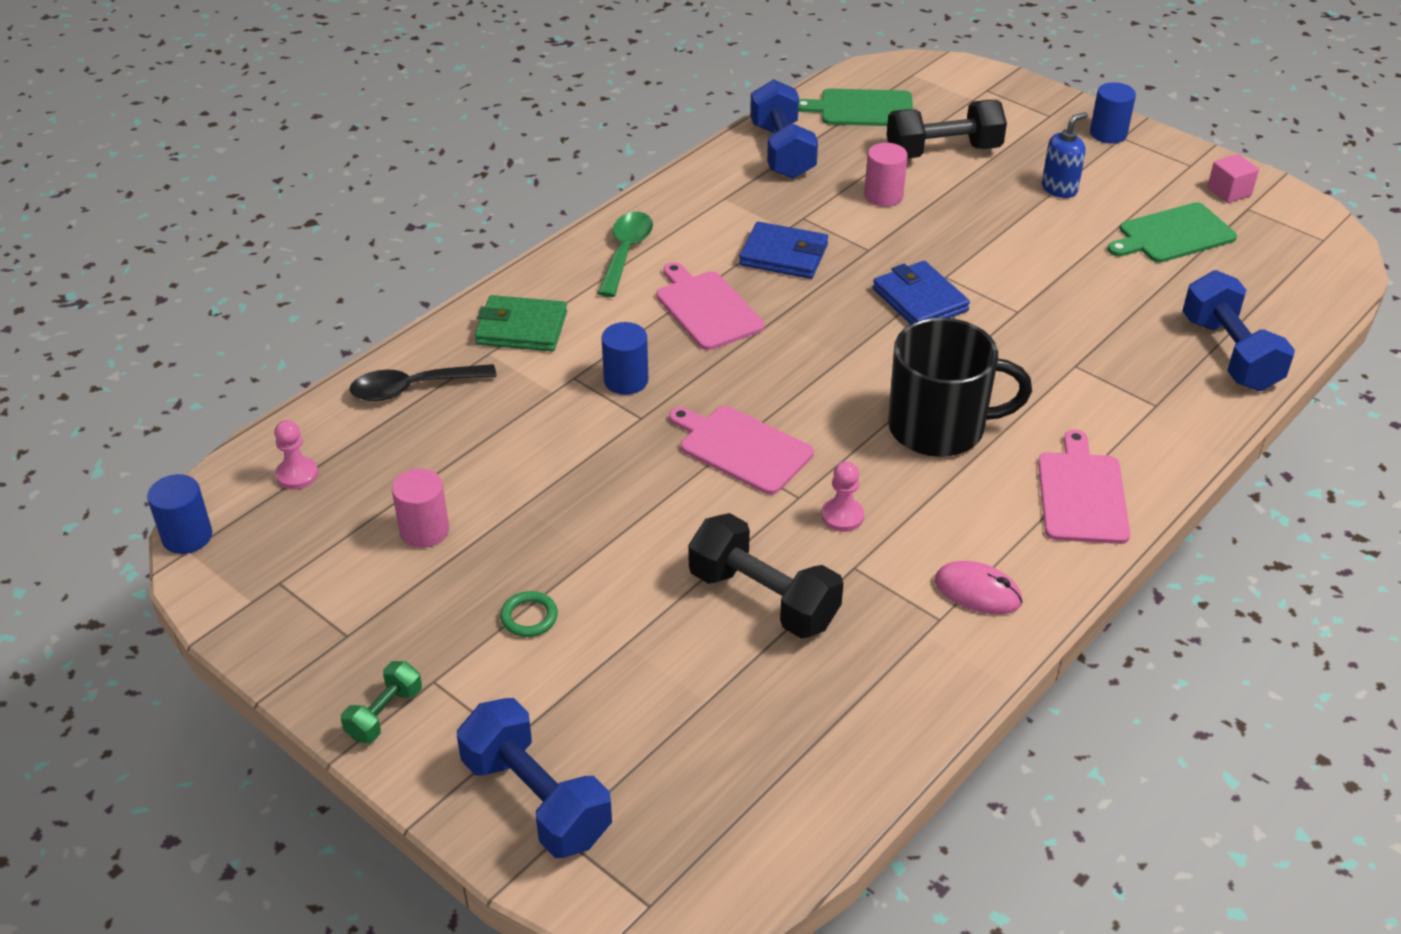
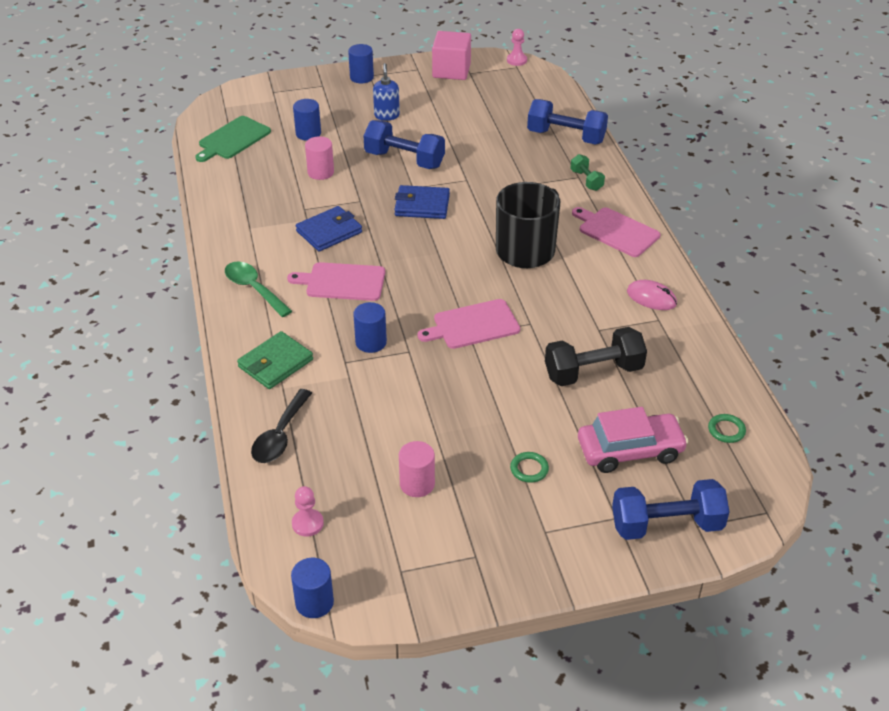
camera: 55 degrees left, 0 degrees up
green dumbbell [341,661,422,743] -> green dumbbell moved to [570,154,605,191]
blue dumbbell [750,79,818,179] -> blue dumbbell moved to [363,120,445,169]
pink pawn [822,461,864,532] -> pink pawn moved to [507,29,527,66]
black dumbbell [887,100,1007,159] -> blue cylinder [293,99,321,141]
pink mouse [935,561,1023,614] -> pink mouse turned 60 degrees clockwise [627,280,677,310]
green cutting board [1108,202,1237,263] -> none
pink cube [1207,154,1259,203] -> pink cube [432,31,471,80], size x1.76
none -> pink car [578,407,688,473]
none -> green ring [708,414,746,443]

